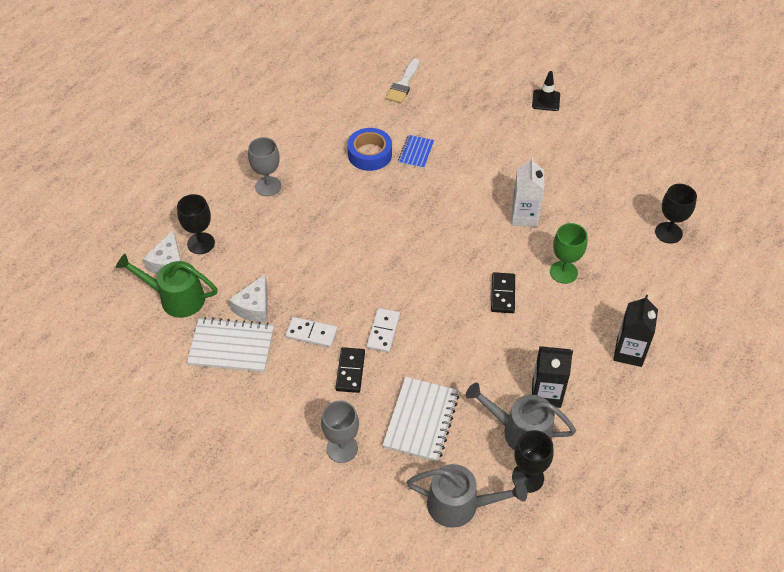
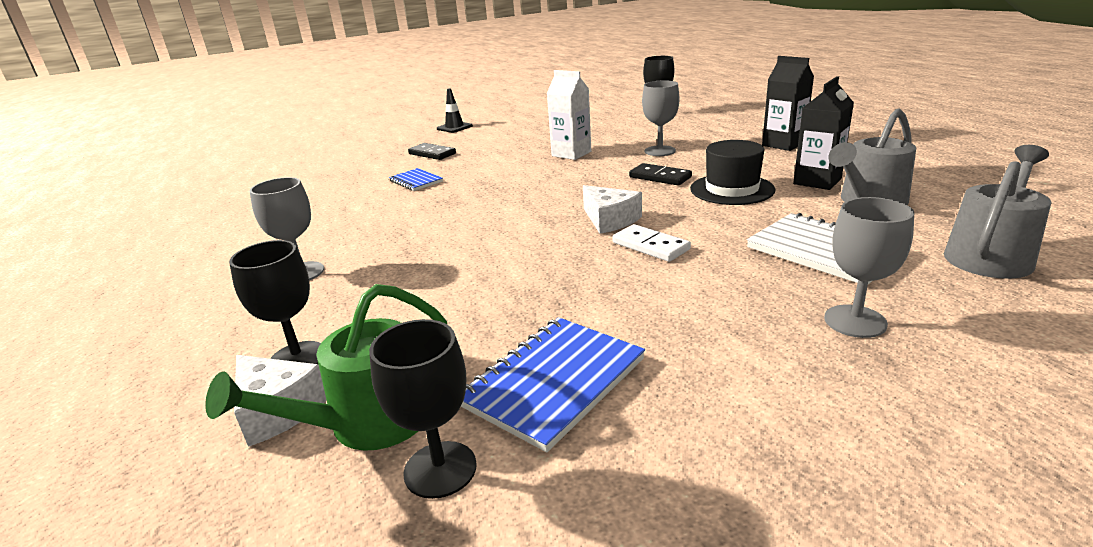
camera: 55 degrees left, 25 degrees down
white notebook [187,317,274,372] -> blue notebook [461,317,645,452]
white cheese [229,274,267,322] -> white cheese moved to [583,185,642,234]
white domino [285,317,337,347] -> none
black domino [335,347,365,393] -> black domino moved to [408,143,456,160]
blue tape [347,128,392,171] -> none
white brush [386,58,420,103] -> none
black goblet [512,430,554,493] -> black goblet moved to [369,319,477,499]
green goblet [550,223,587,284] -> grey goblet [642,80,679,156]
none -> black hat [690,140,775,205]

